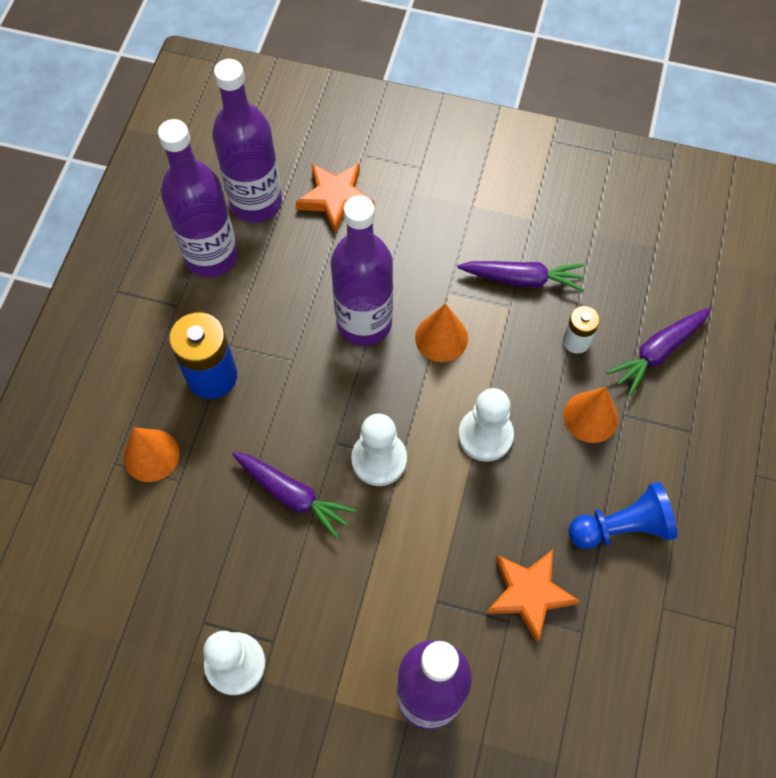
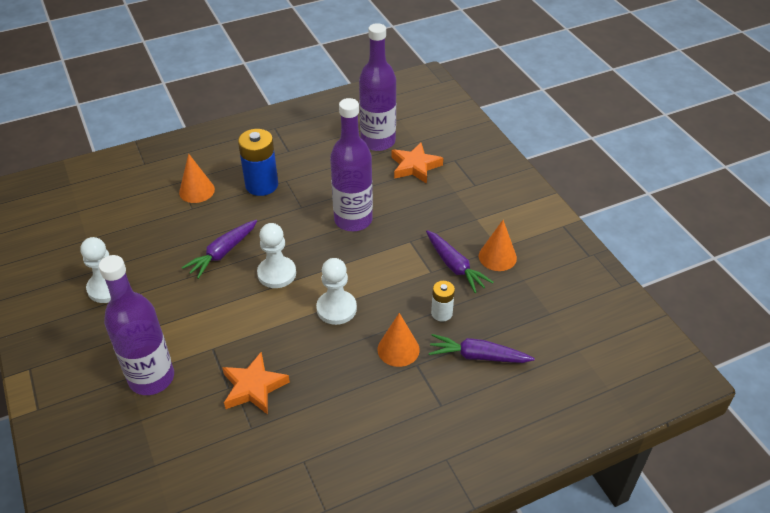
camera: 50 degrees right, 20 degrees down
purple bottle [158,119,238,277] -> none
purple carrot [232,452,356,539] -> purple carrot turned 45 degrees clockwise [182,220,257,279]
orange cone [415,303,468,362] -> orange cone moved to [479,220,517,271]
blue pawn [568,482,677,549] -> none

